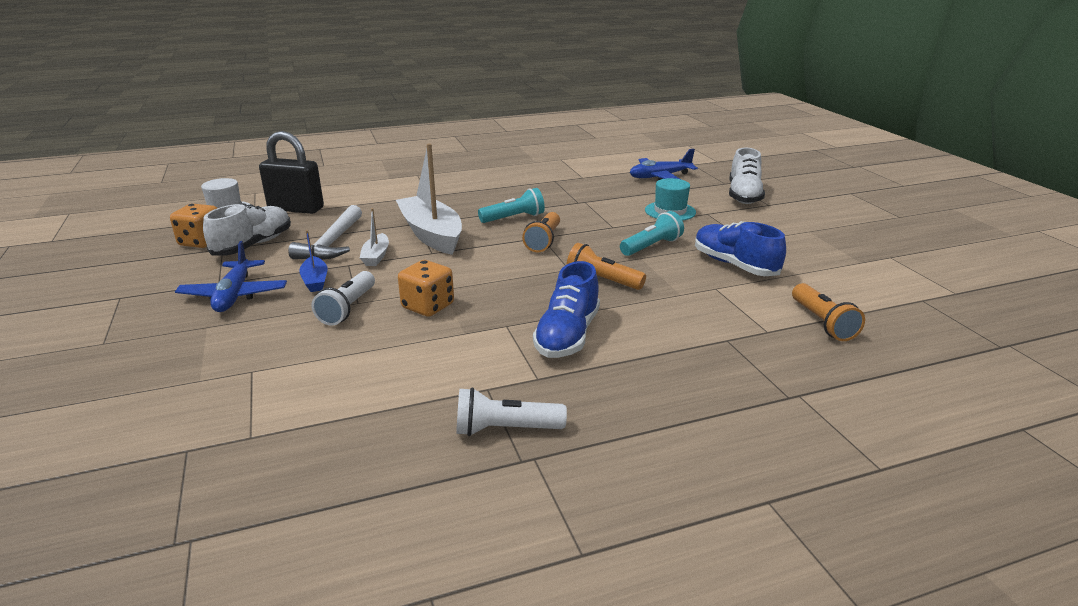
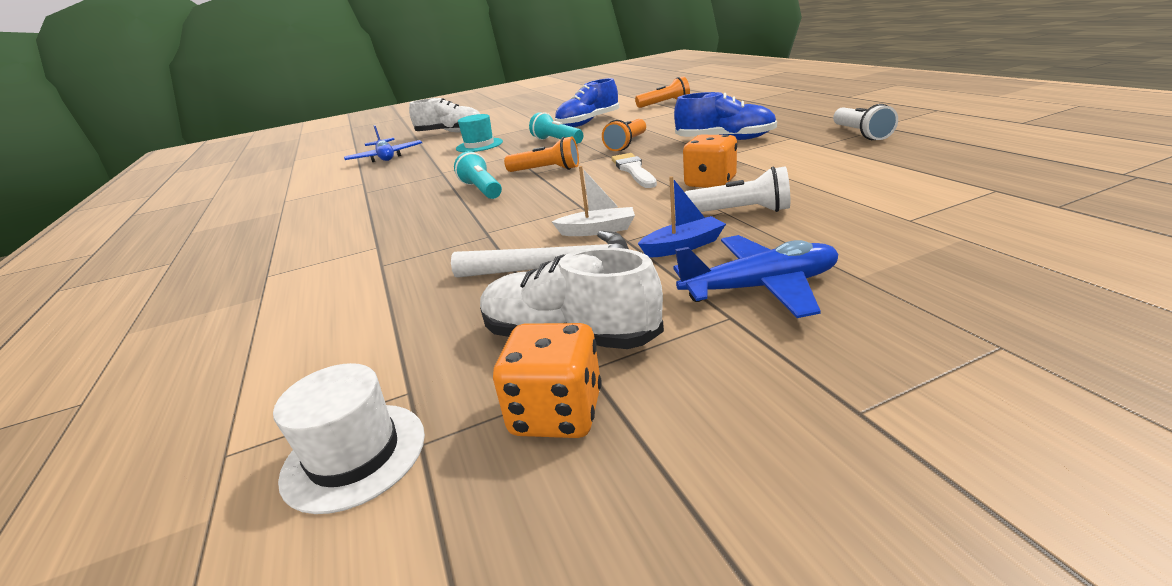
camera: 90 degrees left, 0 degrees up
black padlock [259,131,324,214] -> none
white boat [396,143,462,255] -> none
none -> white brush [611,153,657,188]

